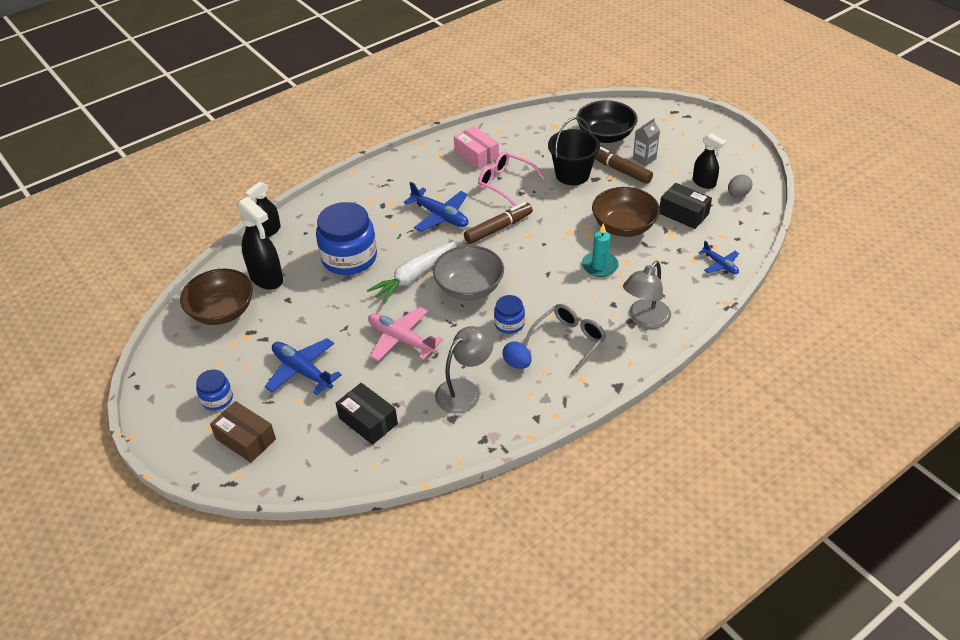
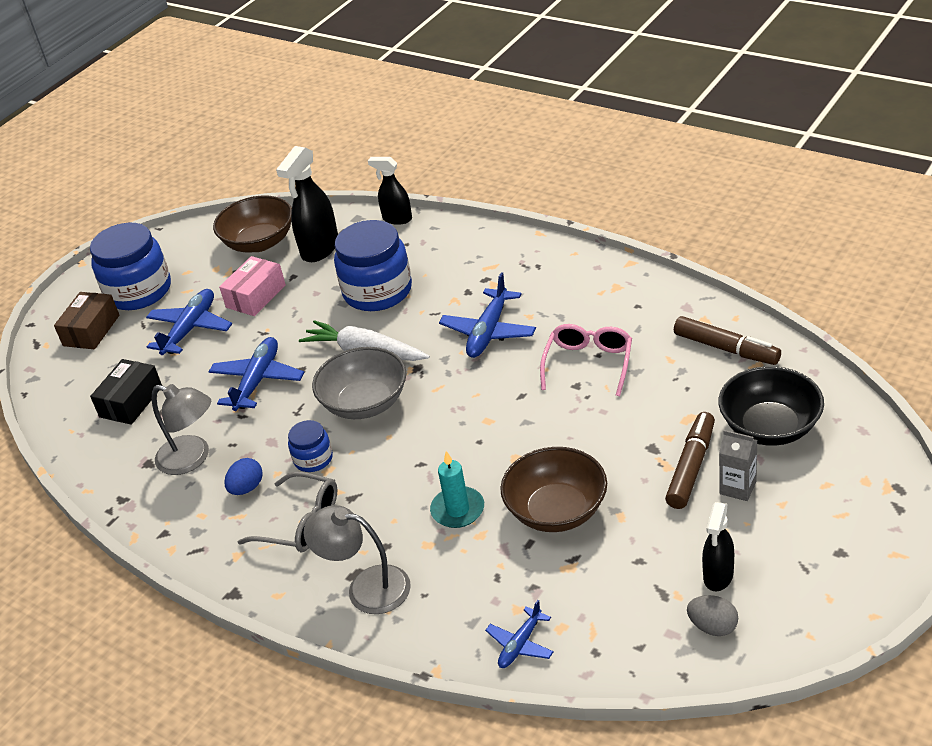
camera: 75 degrees right, 5 degrees down
blue jar [196,369,233,411] -> blue jar [90,223,171,310], size x2.01
pink plane [368,307,443,361] -> blue plane [209,337,305,411]
pink box [454,126,499,169] -> pink box moved to [219,256,286,316]
brown marker [464,202,533,244] -> brown marker moved to [674,316,781,365]
black bucket [548,117,600,185] -> none
black box [660,183,712,229] -> none

